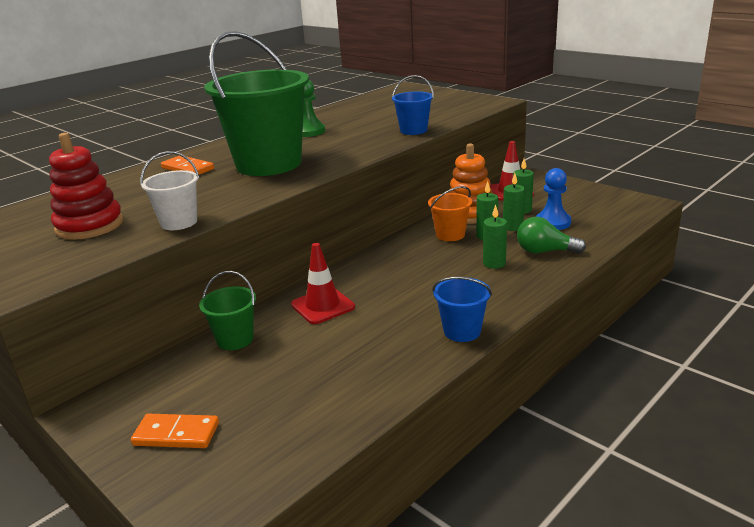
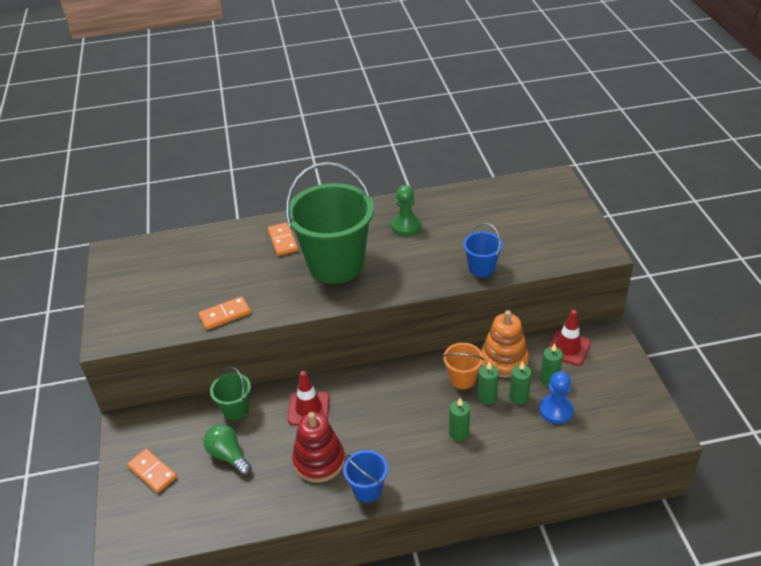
camera: 35 degrees right, 15 degrees up
red stacking toy [49,133,123,240] -> red stacking toy moved to [292,412,345,483]
white bucket [140,151,199,230] -> orange domino [198,296,251,330]
green light bulb [517,217,586,254] -> green light bulb moved to [204,424,252,476]

